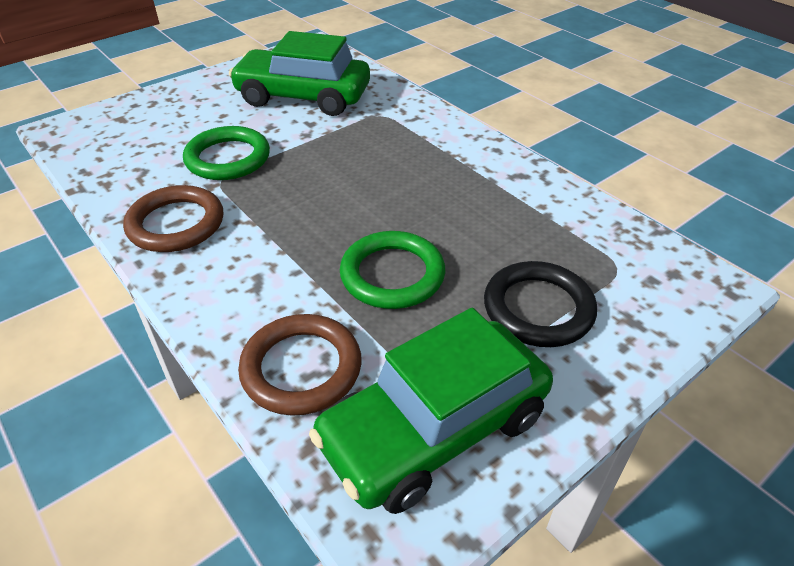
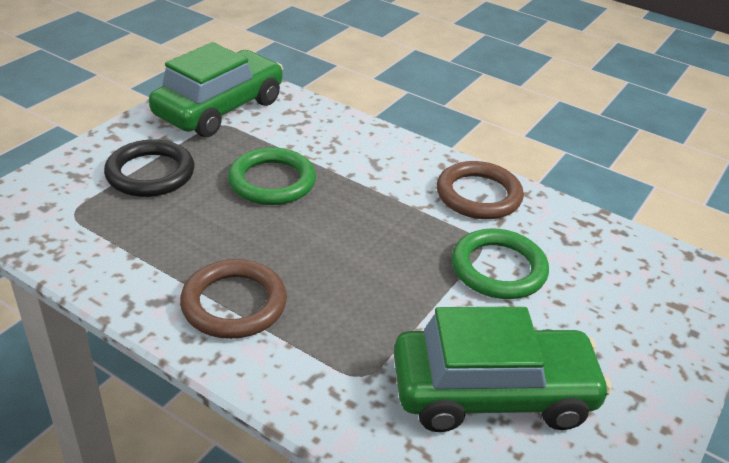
camera: 160 degrees right, 5 degrees down
brown ring [238,314,362,416] -> brown ring moved to [180,259,287,339]

